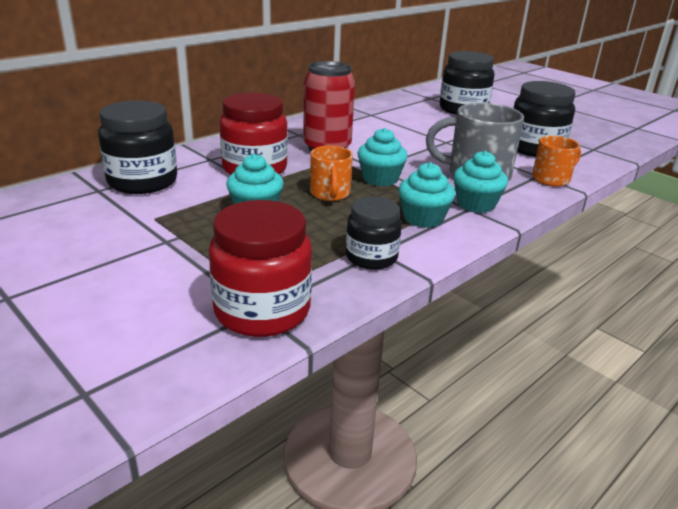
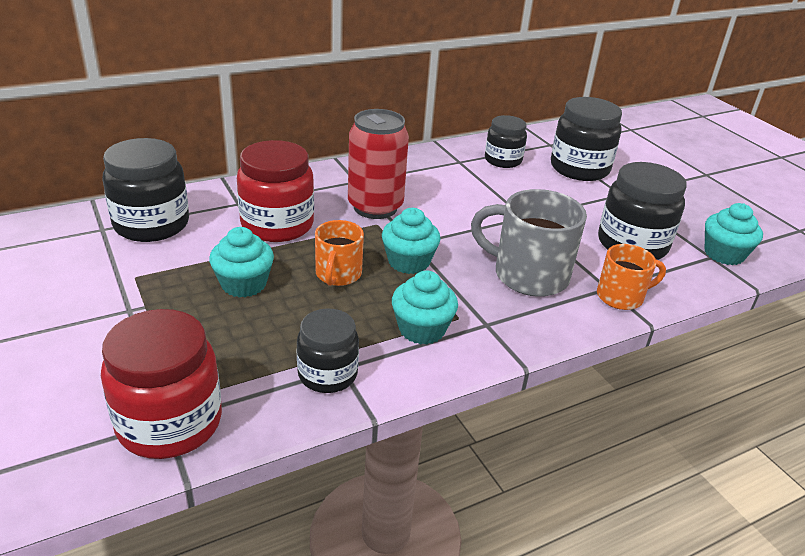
camera: 15 degrees right, 5 degrees up
turquoise cupcake [453,151,508,213] -> turquoise cupcake moved to [705,203,763,265]
none -> black jar [485,115,527,168]

